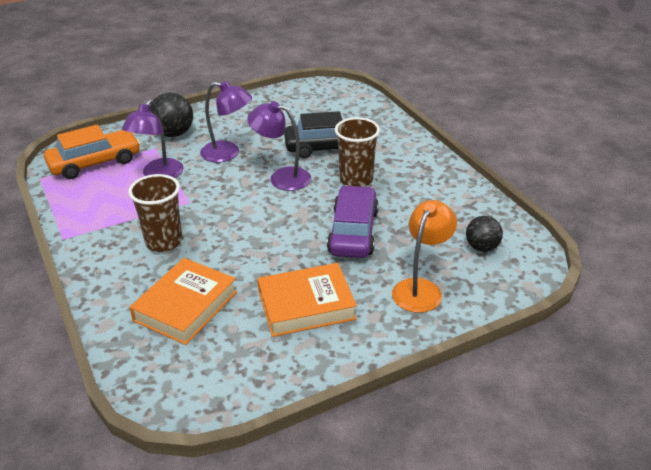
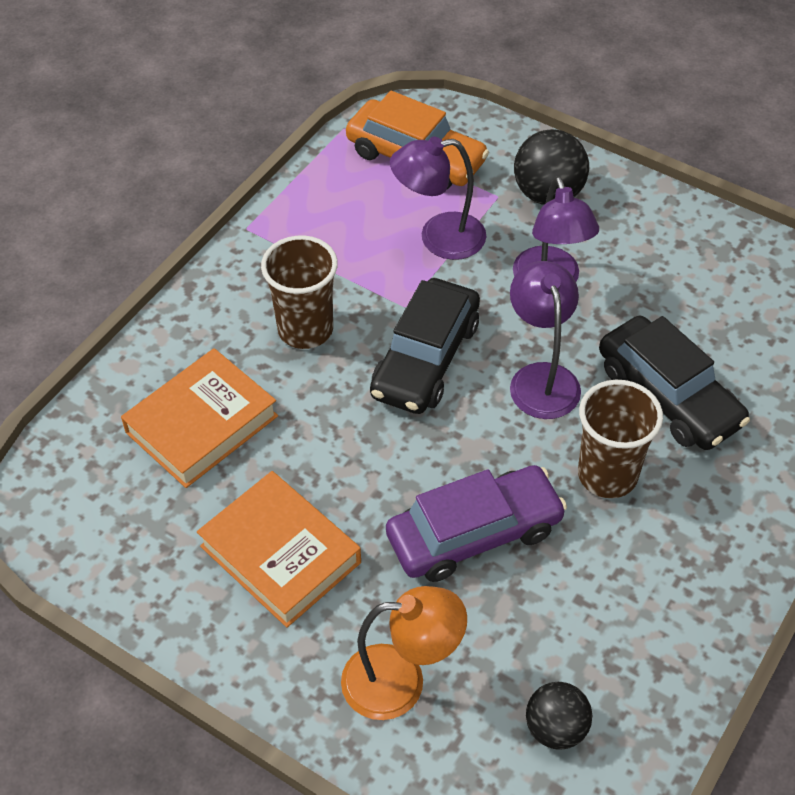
camera: 60 degrees right, 15 degrees up
orange book [130,258,237,345] -> orange book turned 45 degrees counterclockwise [121,348,278,488]
none -> black car [370,278,480,414]

